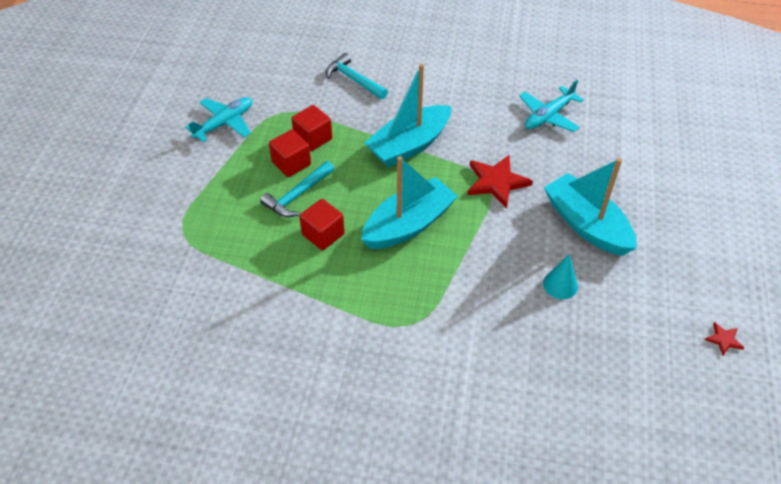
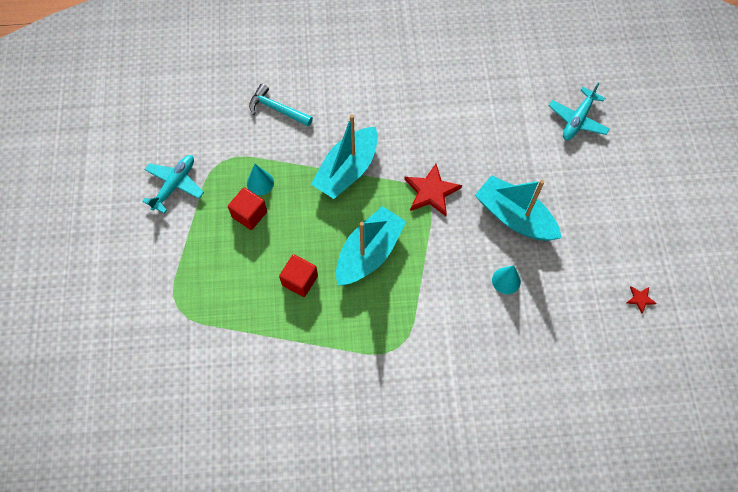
camera: 15 degrees left, 15 degrees up
turquoise hammer [260,161,334,217] -> none
red cube [291,105,332,151] -> turquoise cone [247,164,274,195]
turquoise plane [519,80,584,132] -> turquoise plane moved to [549,83,610,140]

